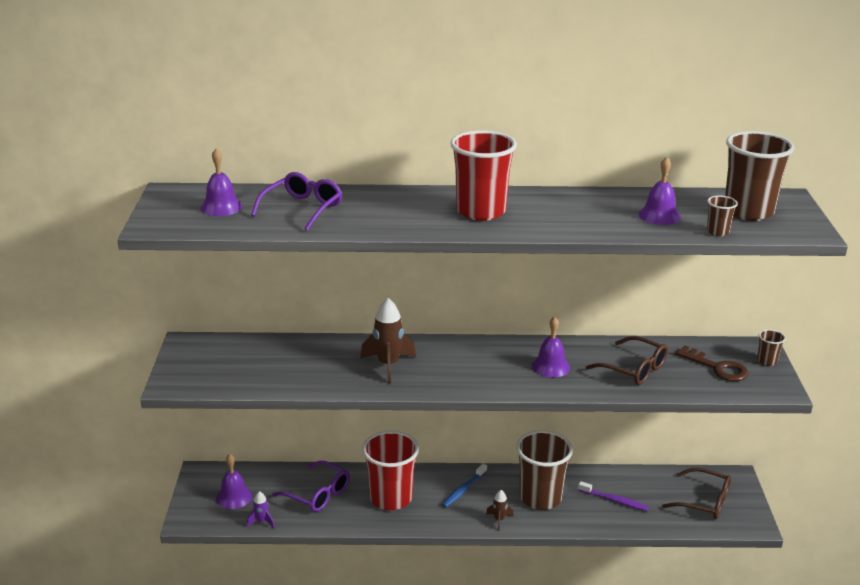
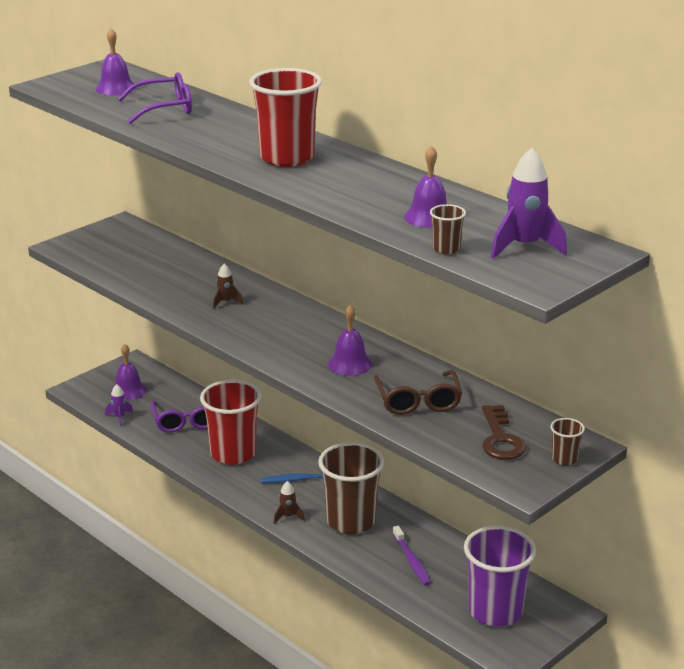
camera: 45 degrees right, 0 degrees up
brown rocket [360,298,416,383] -> brown rocket [213,264,243,309], size x0.52
brown glasses [662,468,731,519] -> purple cup [464,526,536,627]
brown cup [725,131,794,221] -> purple rocket [491,147,567,259]

